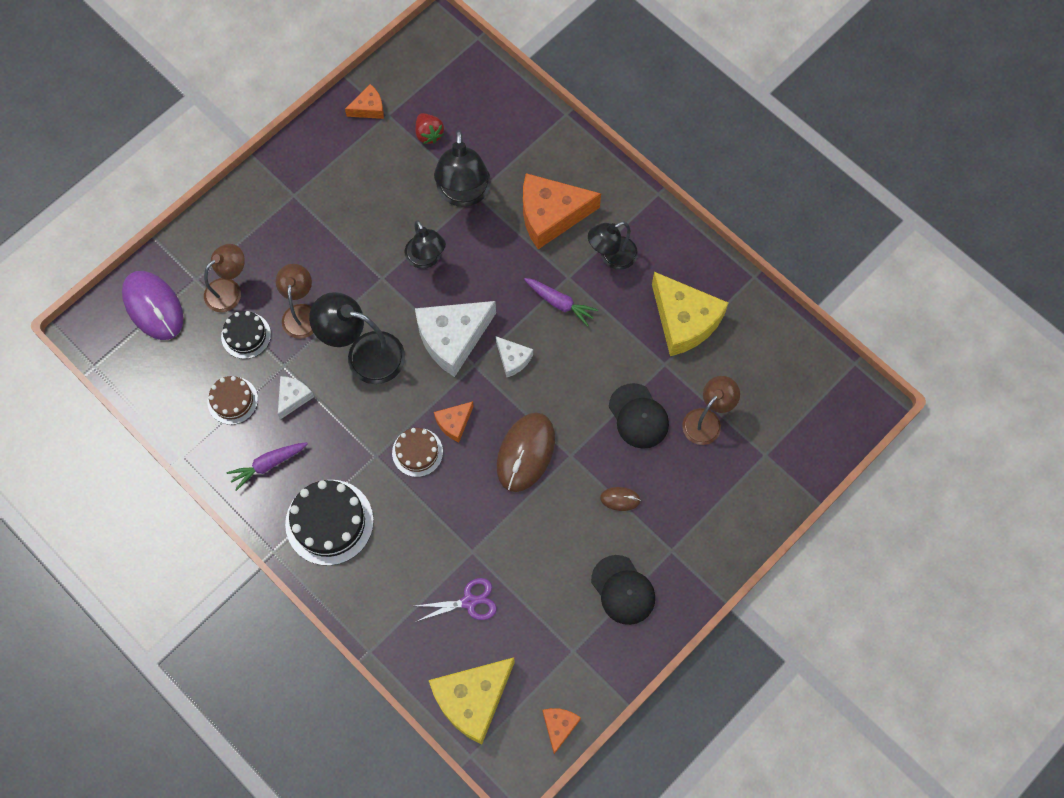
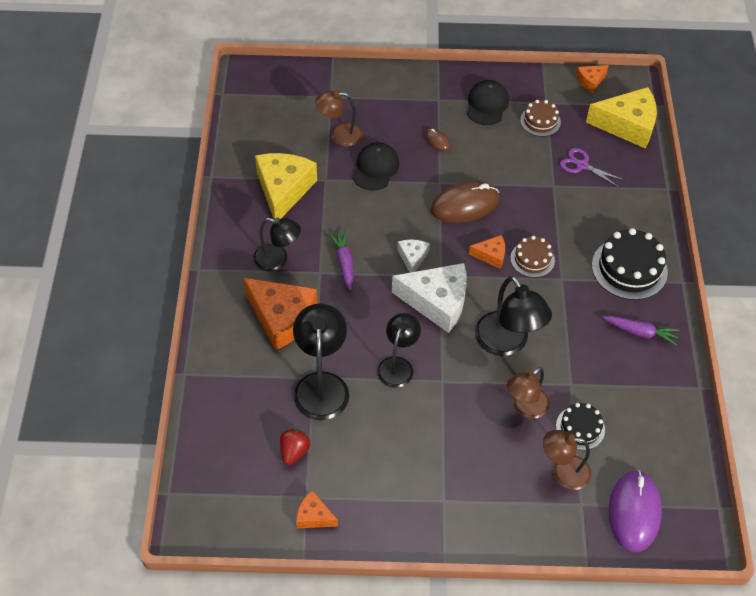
camera: 135 degrees left, 15 degrees down
brown cake [207,376,258,425] -> brown cake moved to [520,100,561,137]
white cheese [278,376,314,419] -> none
black lamp [434,130,491,207] -> black lamp turned 45 degrees counterclockwise [293,303,349,420]

